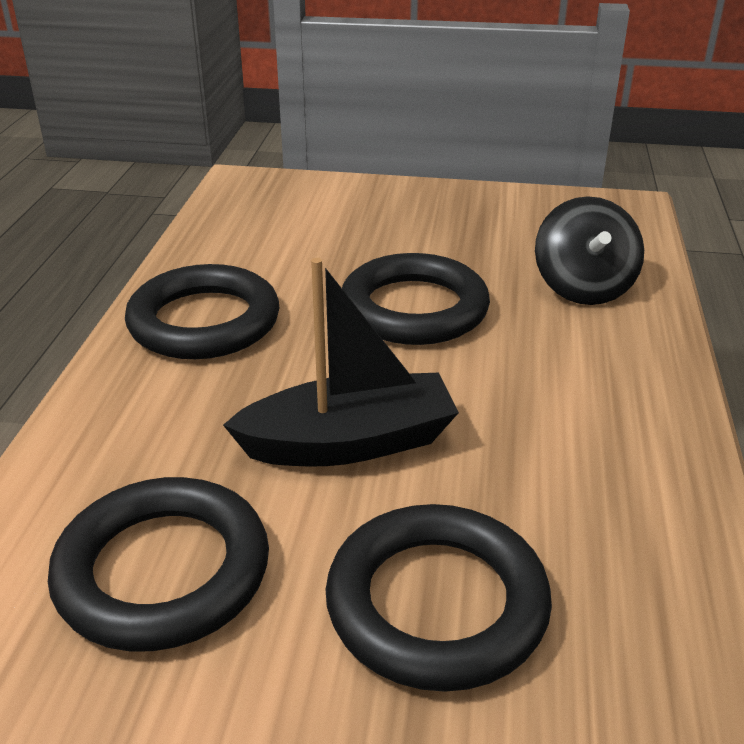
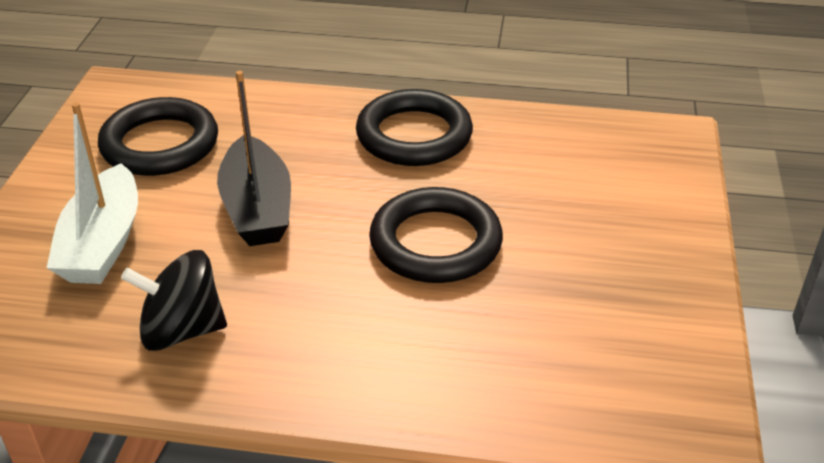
camera: 90 degrees right, 5 degrees up
black ring [325,504,552,692] -> white boat [47,102,138,284]
black spinning top [535,196,644,305] -> black spinning top moved to [121,250,227,351]

